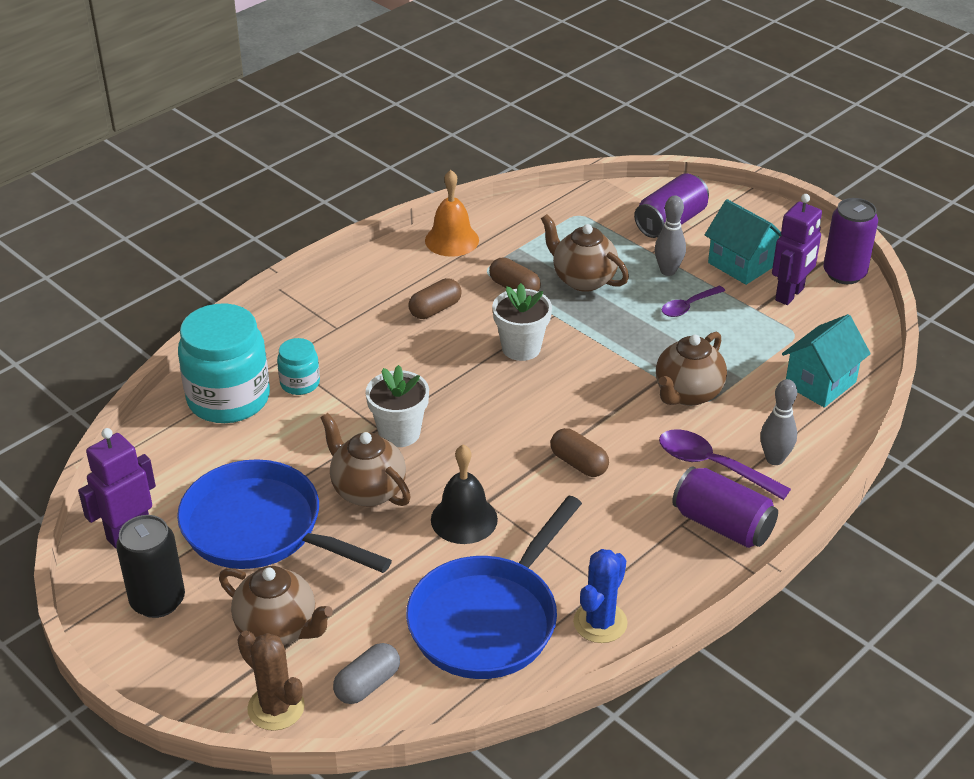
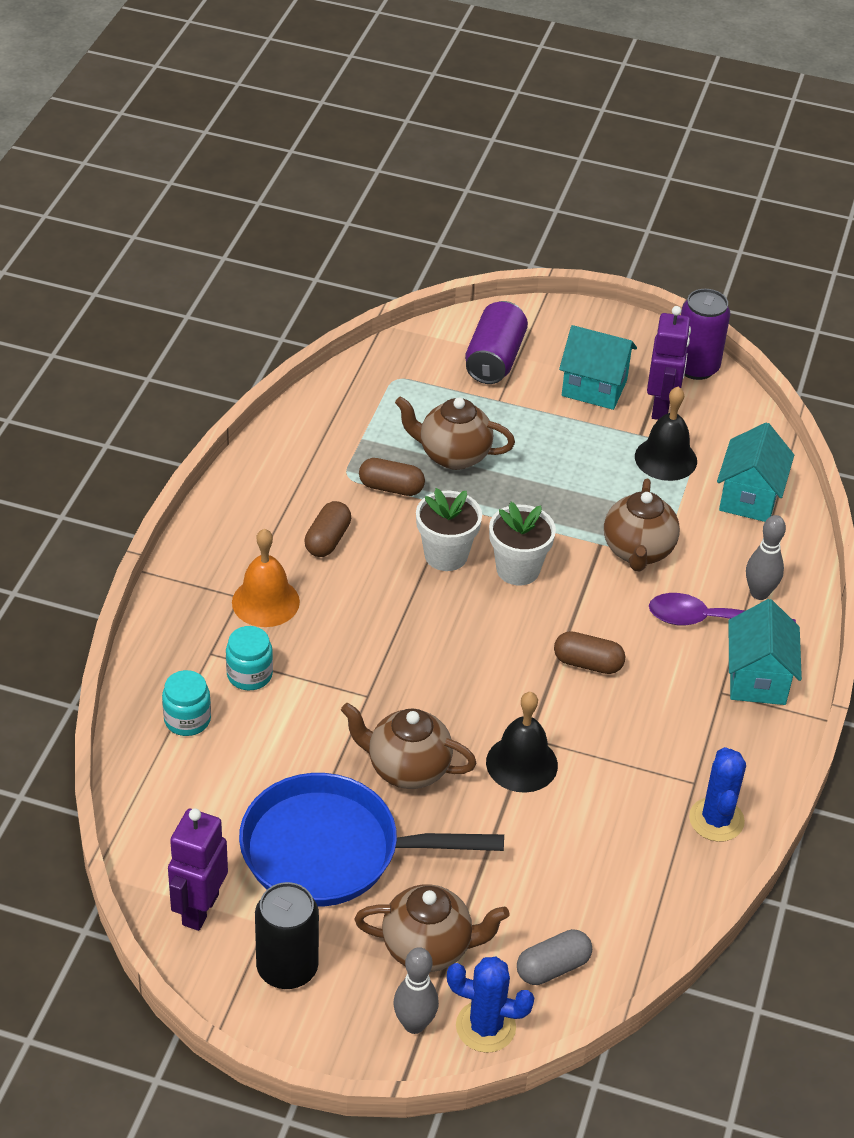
camera: 30 degrees left, 5 degrees up
turquoise jar [178,303,270,423] -> turquoise jar [162,670,211,736], size x0.49
brown cactus [237,631,305,731] -> blue cactus [447,957,534,1053]
grey capsule [333,643,400,704] -> grey capsule turned 45 degrees clockwise [517,929,592,985]
white flower pot [366,365,429,447] -> white flower pot moved to [489,502,556,585]
blue pan [406,496,582,679] -> none
orange bell [425,170,479,257] -> orange bell moved to [232,529,300,627]
grey bowling pin [655,195,686,276] -> grey bowling pin moved to [393,947,439,1034]
purple spoon [662,286,725,317] -> none
purple can [672,466,778,548] -> turquoise house [729,599,802,705]
none -> black bell [635,386,697,481]

